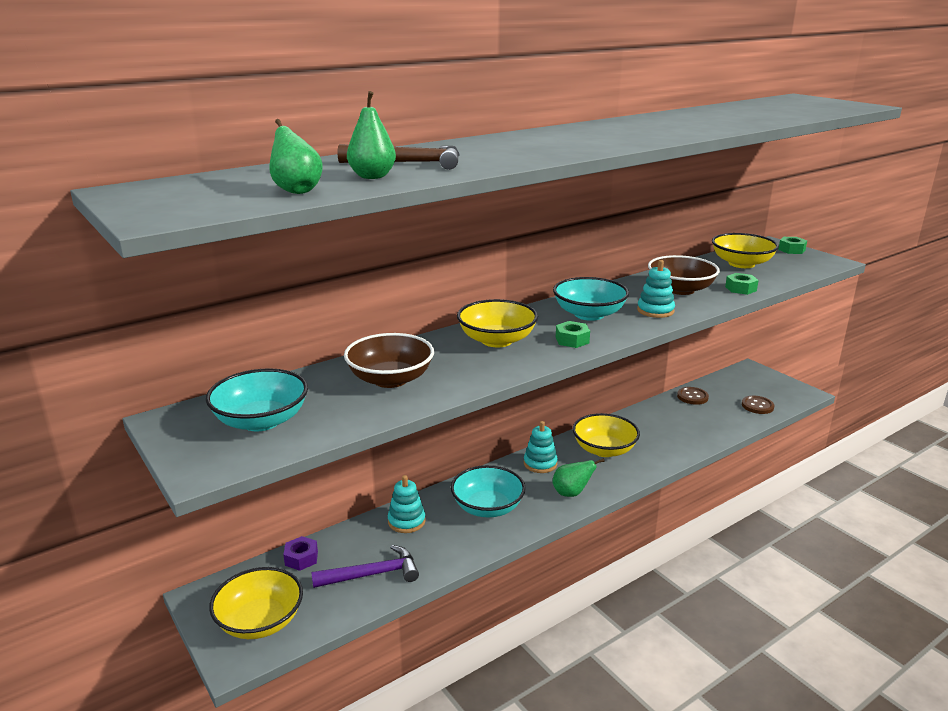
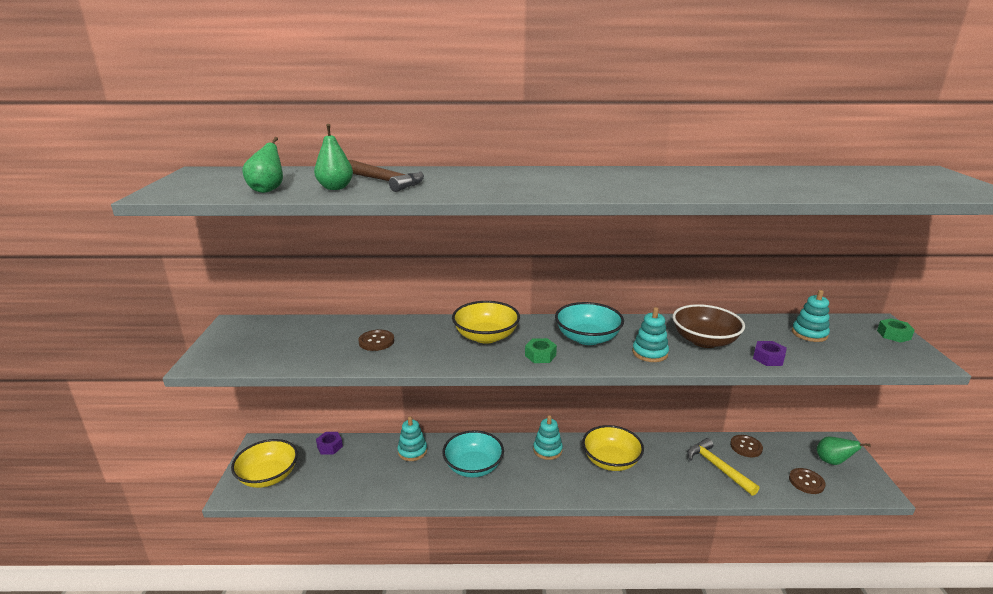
camera: 35 degrees right, 0 degrees up
turquoise bowl [206,368,308,431] -> none
purple hammer [311,545,419,588] -> none
brown bowl [344,333,434,388] -> brown button [358,330,394,351]
green pear [553,458,605,497] -> green pear moved to [817,436,871,465]
yellow bowl [712,233,779,268] -> turquoise stacking toy [792,290,830,342]
green nut [725,273,759,295] -> purple nut [753,341,787,366]
none -> yellow hammer [687,438,759,496]

